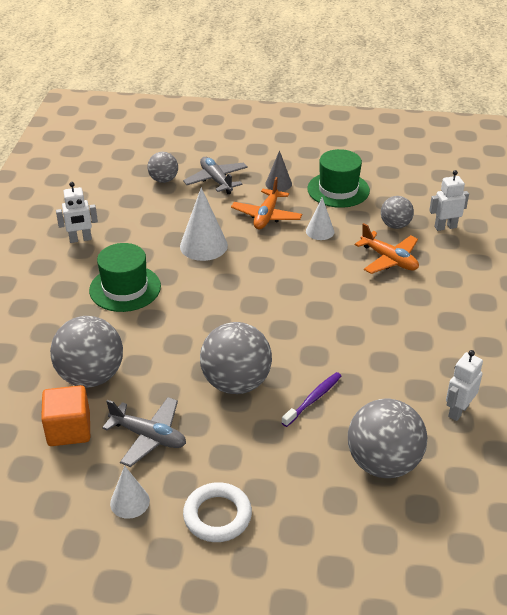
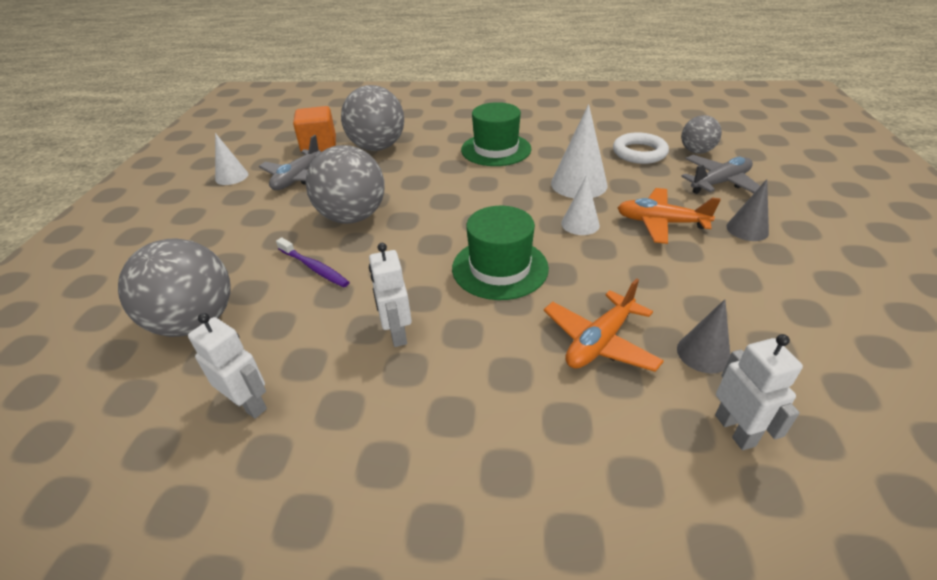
camera: 90 degrees right, 0 degrees up
white robot [56,182,98,243] -> white robot moved to [369,243,412,347]
white ring [183,482,252,542] -> white ring moved to [613,132,669,164]
white cone [306,197,334,240] -> white cone moved to [561,175,600,235]
green hat [307,149,370,208] -> green hat moved to [452,206,549,300]
grey ball [381,196,414,229] -> grey cone [677,299,730,374]

